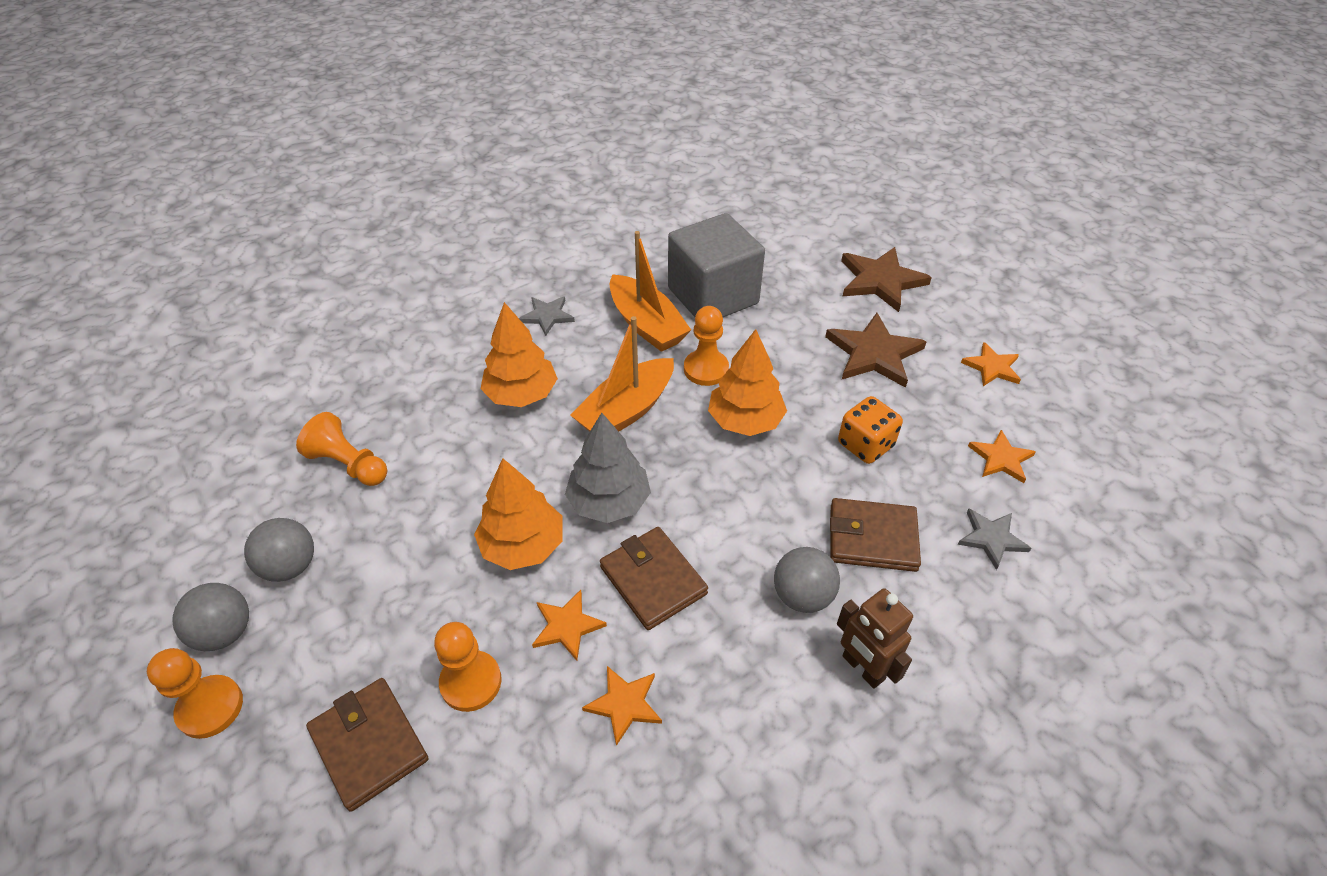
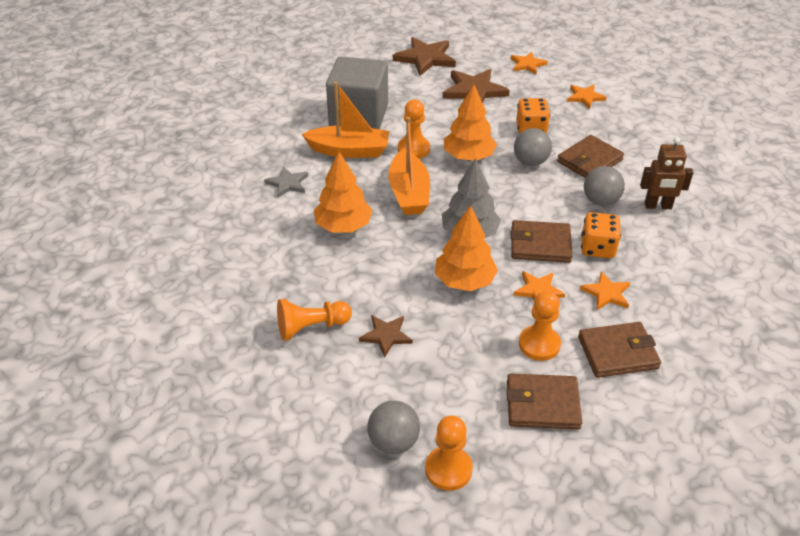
camera: 50 degrees left, 5 degrees down
grey ball [244,518,314,582] -> grey ball moved to [514,128,552,166]
grey star [957,509,1031,570] -> none
none -> brown star [359,315,413,358]
none -> brown wallet [578,322,661,378]
none -> orange dice [581,212,621,258]

